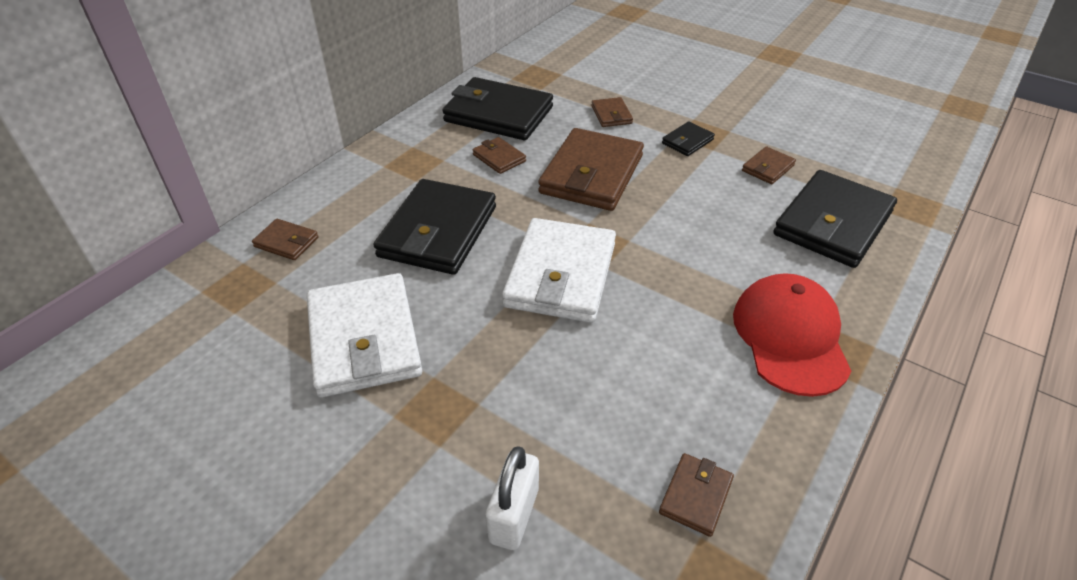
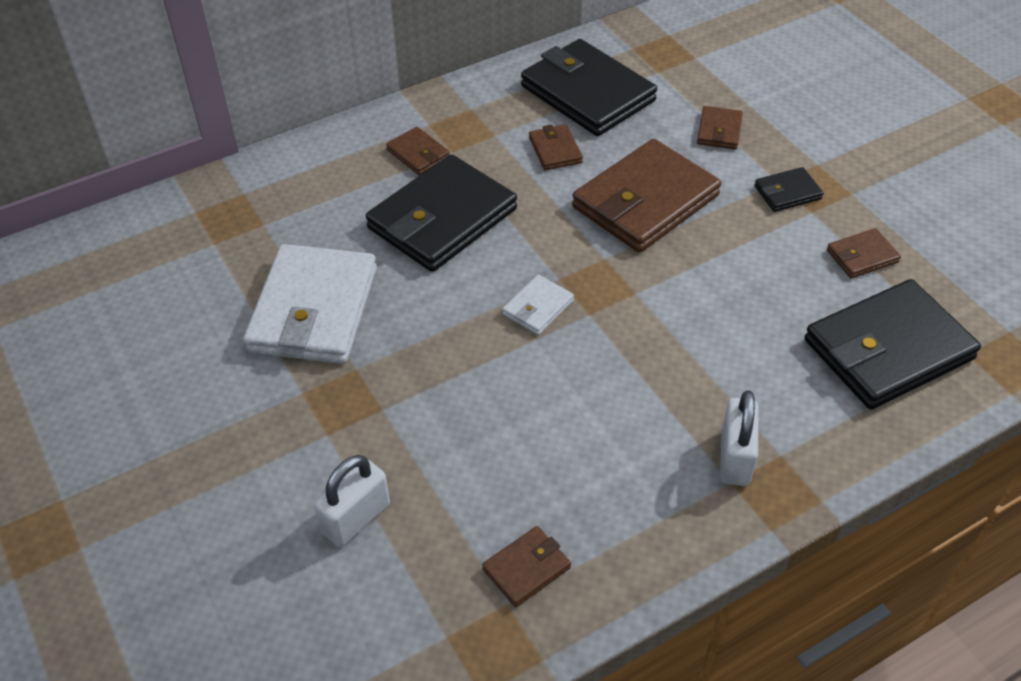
camera: 25 degrees right, 5 degrees up
brown wallet [252,219,318,260] -> brown wallet moved to [386,127,450,175]
white wallet [502,218,616,323] -> white wallet [502,275,574,335], size x0.46
red cap [733,273,851,397] -> white padlock [720,390,759,486]

